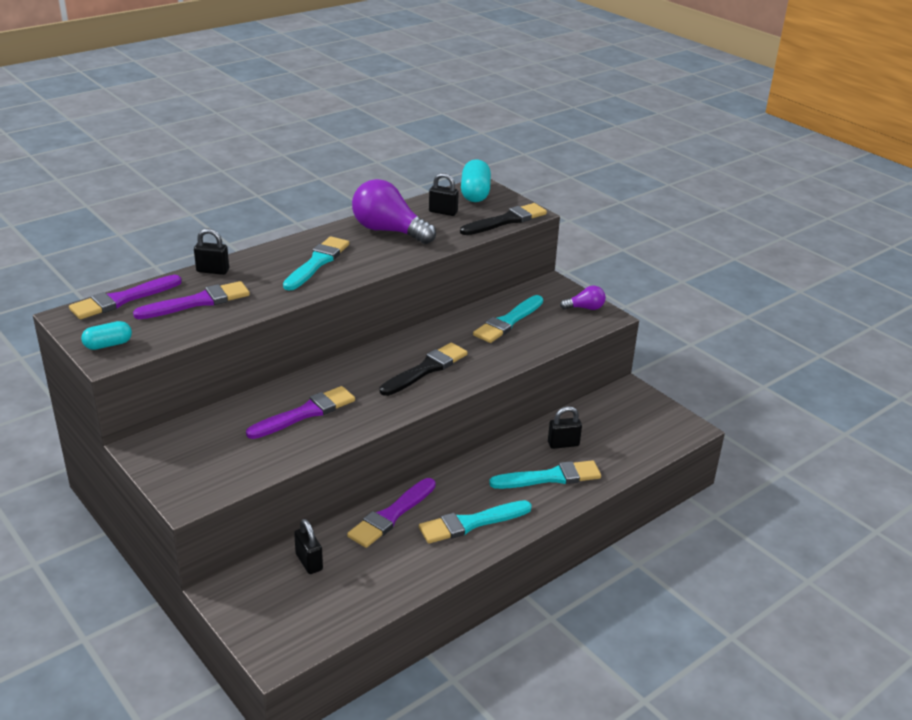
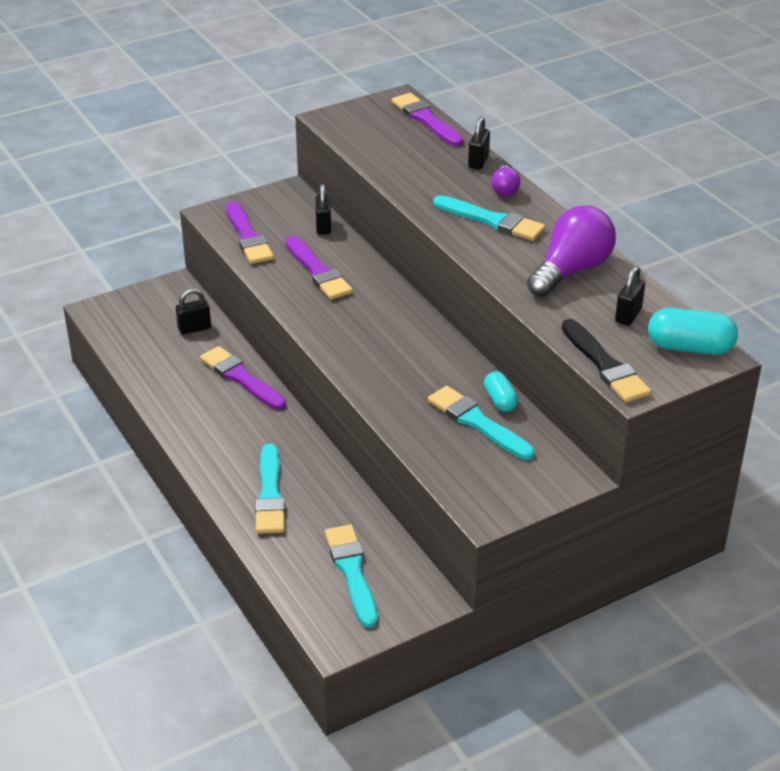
camera: 100 degrees right, 5 degrees up
turquoise capsule [81,321,132,350] -> turquoise capsule moved to [484,371,518,412]
purple brush [133,281,250,319] -> purple brush moved to [226,201,274,264]
black brush [380,343,468,396] -> none
turquoise brush [419,500,532,544] -> turquoise brush moved to [325,525,378,628]
black padlock [548,406,582,449] -> black padlock moved to [315,184,331,235]
purple light bulb [560,286,606,310] -> purple light bulb moved to [491,165,520,196]

